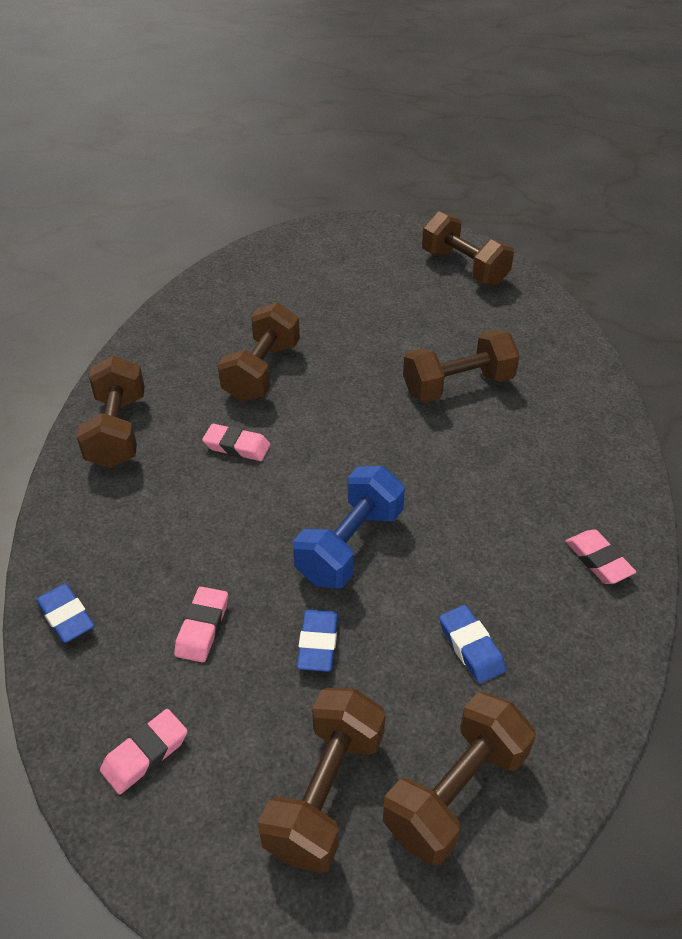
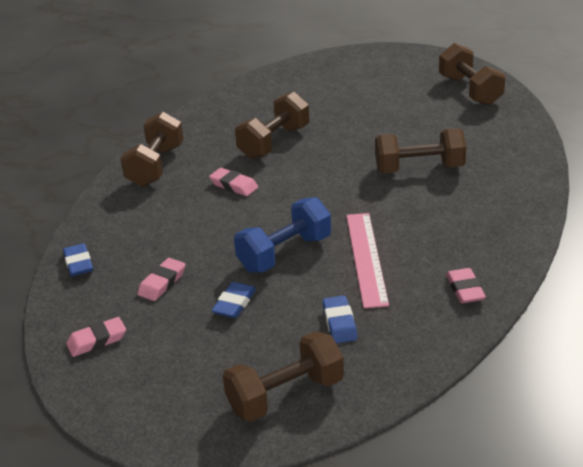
camera: 20 degrees right, 10 degrees down
brown dumbbell [258,688,386,873] -> none
none -> pink ruler [346,213,389,308]

